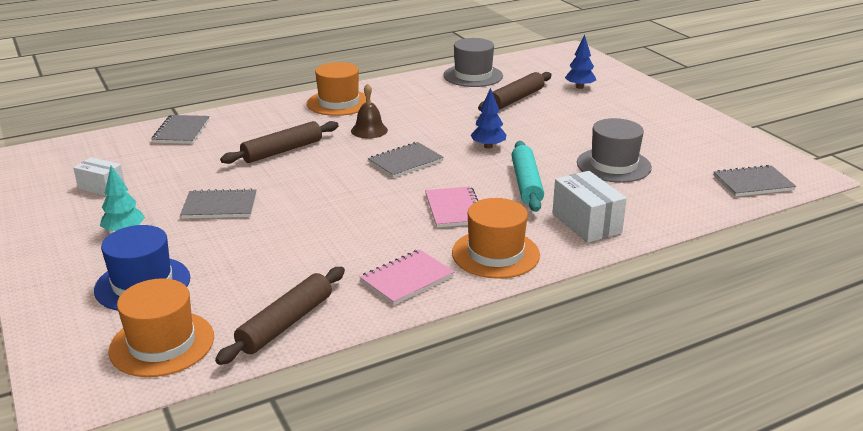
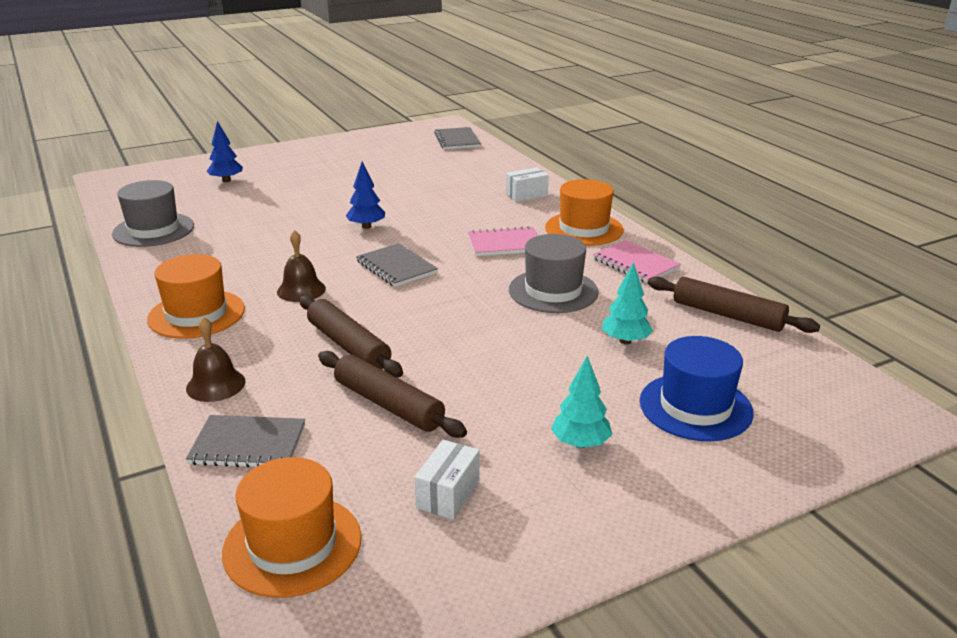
camera: 90 degrees left, 0 degrees up
orange hat [108,278,214,377] -> orange hat moved to [222,457,361,598]
grey notebook [180,188,257,219] -> none
brown rolling pin [478,72,552,110] -> brown rolling pin moved to [318,351,467,438]
turquoise rolling pin [512,141,544,212] -> none
white box [552,171,627,243] -> white box [506,168,549,202], size x0.65
grey hat [577,118,652,183] -> grey hat moved to [509,234,599,313]
none -> brown bell [186,317,246,402]
none -> turquoise tree [601,262,653,344]

